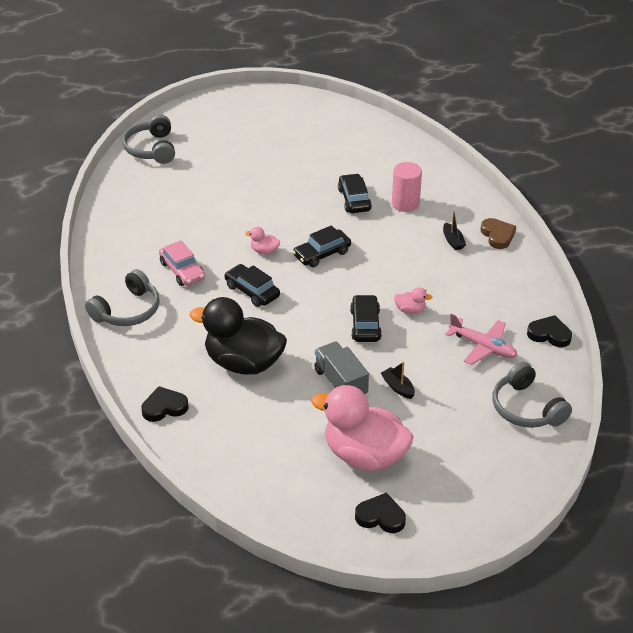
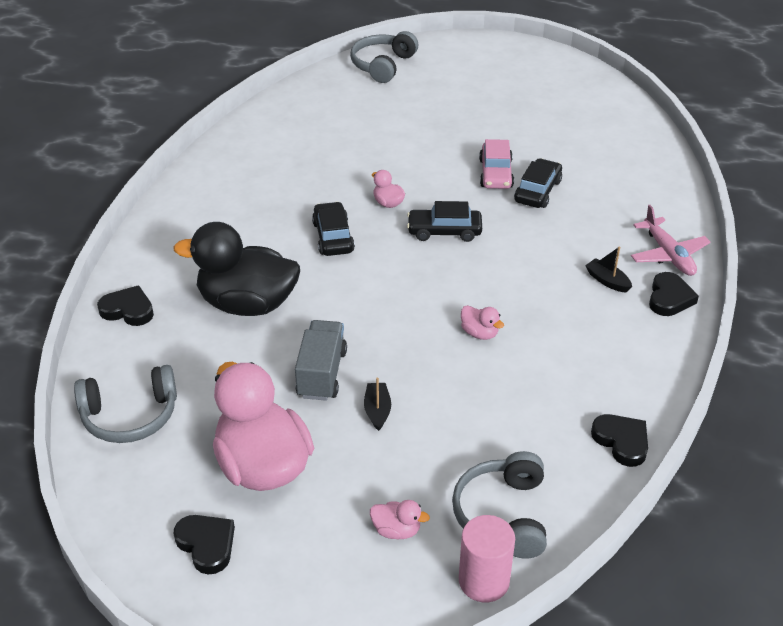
camera: 35 degrees right, 0 degrees up
grey headphones [85,269,160,326] -> grey headphones moved to [74,365,177,443]
pink car [159,240,205,286] -> pink car moved to [479,139,514,189]
black duck [190,297,287,375] -> black duck turned 45 degrees counterclockwise [173,222,300,316]
black car [350,295,382,342] -> none
pink cylinder [392,162,422,212] -> pink cylinder moved to [459,515,515,603]
black boat [443,210,466,250] -> black boat turned 120 degrees clockwise [585,246,632,293]
pink plane [445,313,517,365] -> pink plane moved to [631,205,711,276]
brown heart [480,218,516,249] -> black heart [649,272,699,316]
none -> pink duck [370,500,430,539]

